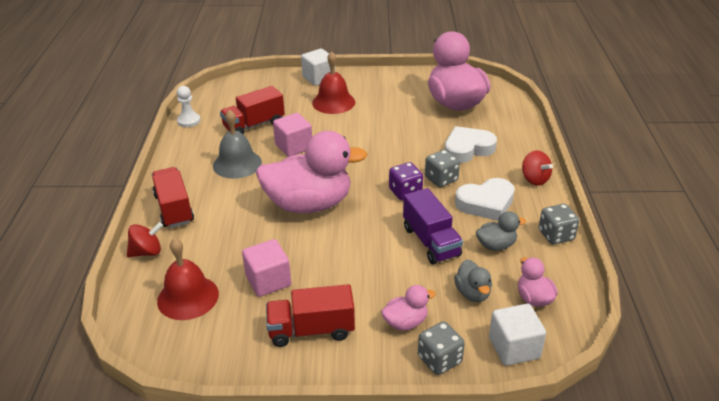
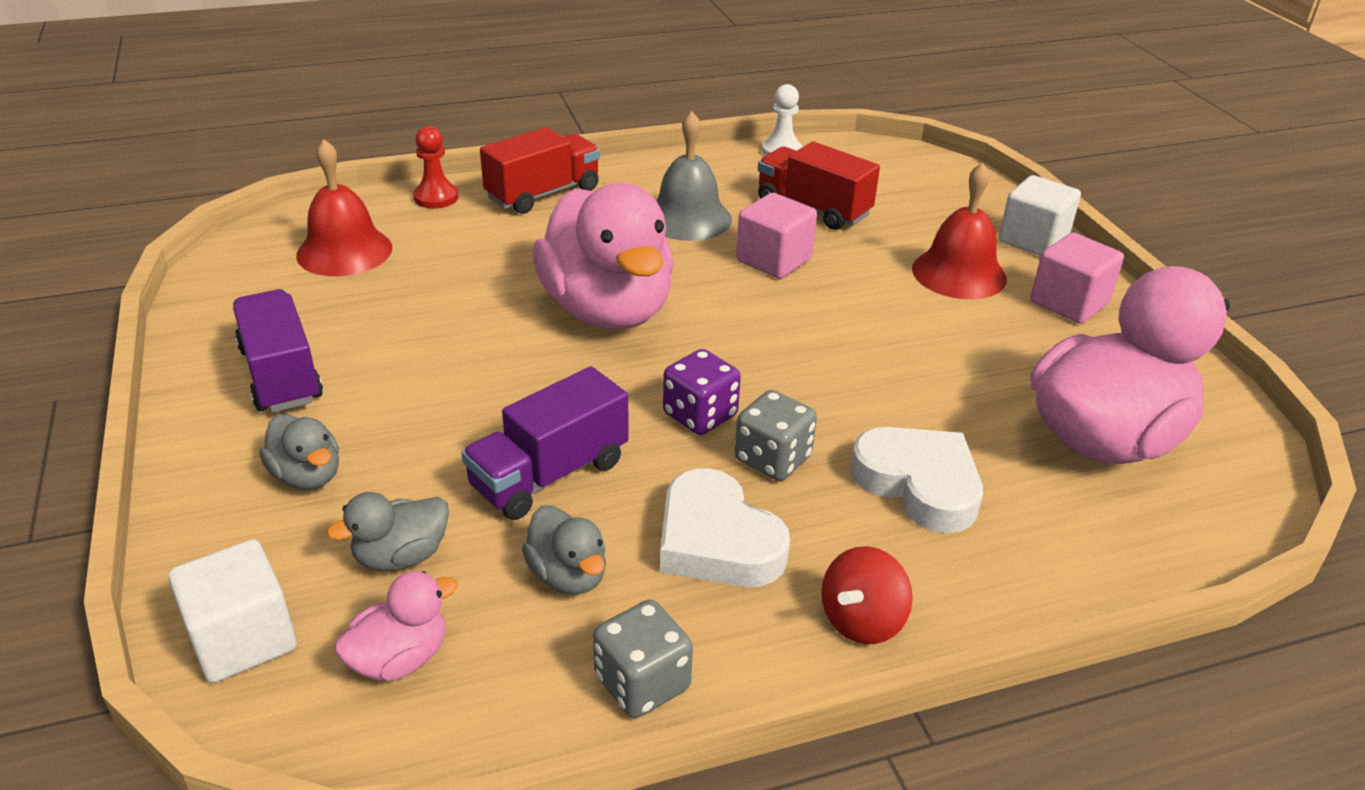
camera: 70 degrees right, 0 degrees up
red spinning top [127,222,163,257] -> red pawn [413,126,458,209]
pink cube [242,239,291,297] -> pink cube moved to [1030,233,1124,324]
red truck [266,284,355,347] -> purple truck [233,289,323,412]
pink duck [381,285,436,330] -> grey duck [260,414,339,490]
grey dice [418,321,465,375] -> none

